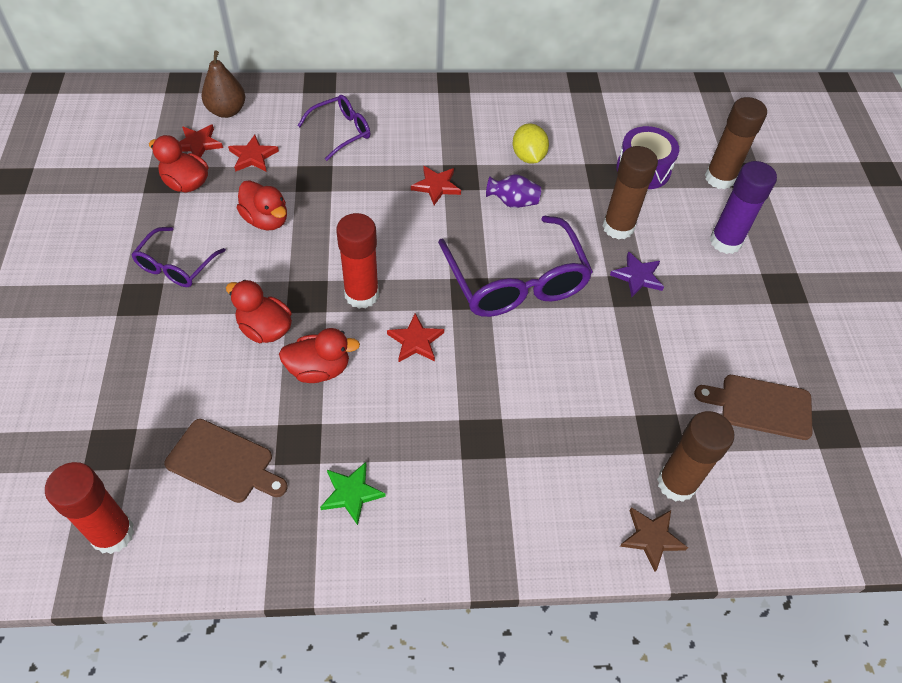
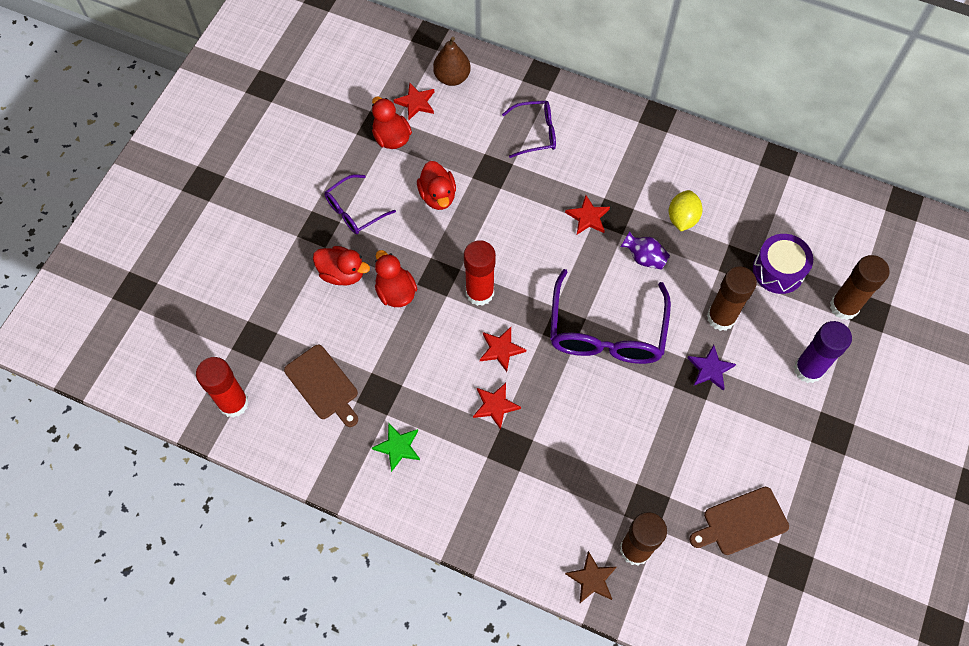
camera: 30 degrees right, 10 degrees up
red star [228,135,279,172] -> red star moved to [473,383,521,430]
red duck [279,328,360,383] -> red duck moved to [313,246,370,285]
brown cutting board [694,375,813,440] -> brown cutting board turned 60 degrees counterclockwise [689,487,789,555]

